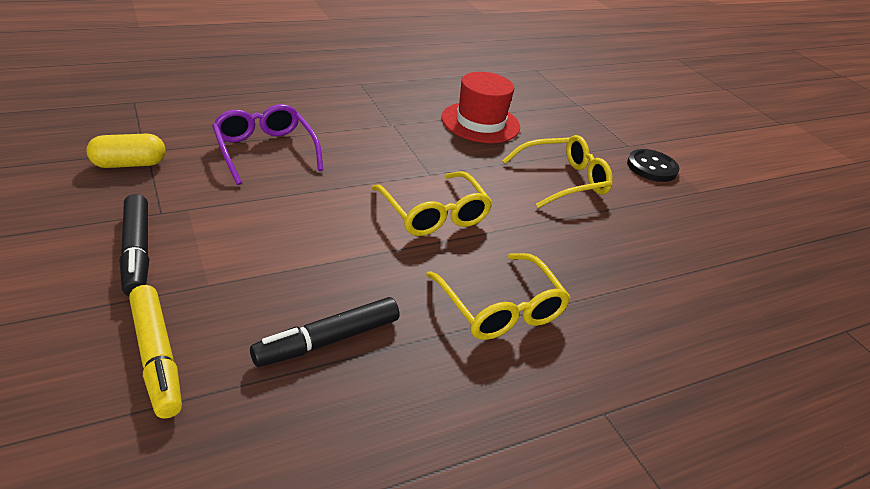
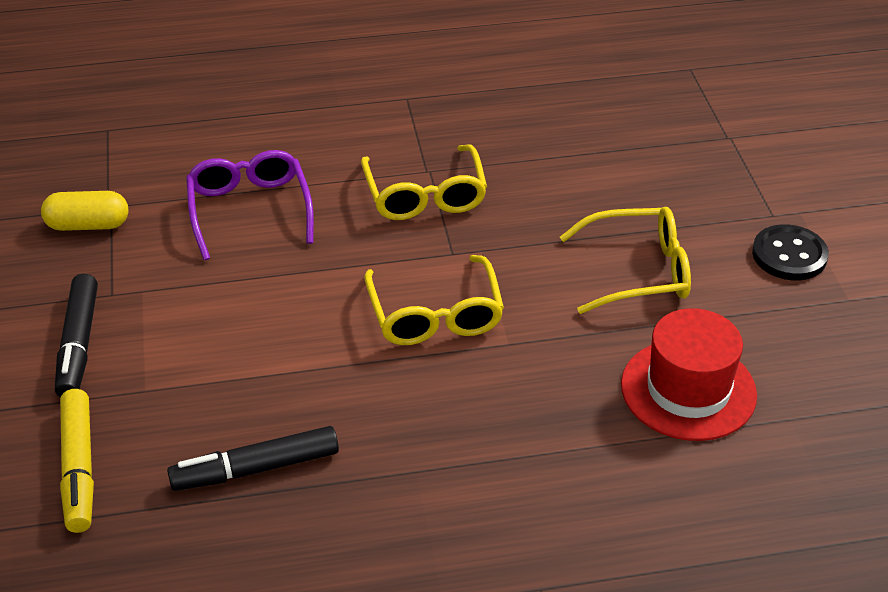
camera: 20 degrees right, 5 degrees up
yellow glasses [426,253,571,340] -> yellow glasses moved to [361,144,487,220]
red hat [441,72,520,143] -> red hat moved to [621,308,757,441]

